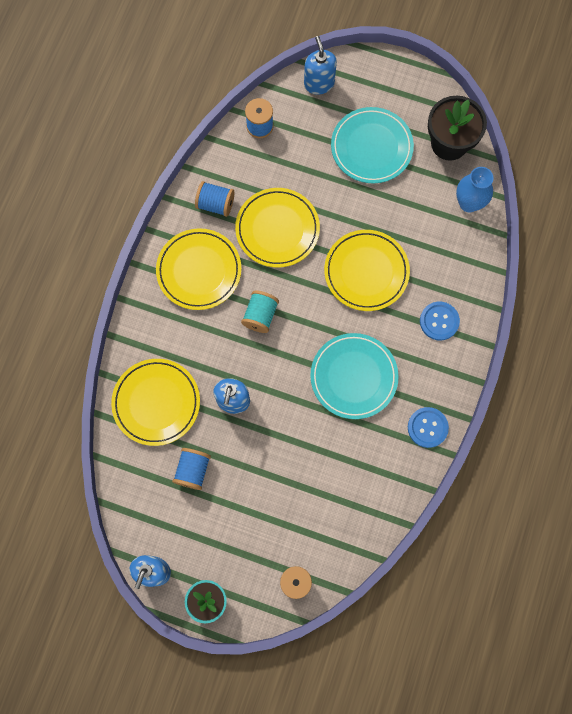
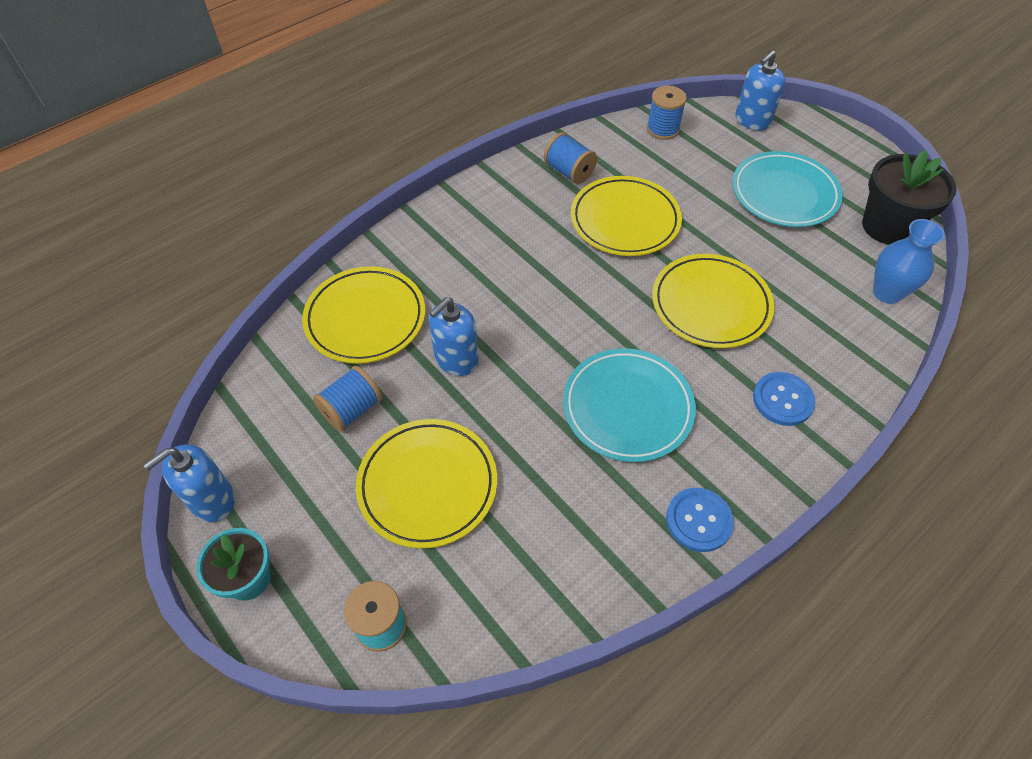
camera: 30 degrees right, 20 degrees down
yellow plate [156,228,241,310] -> yellow plate moved to [356,419,497,548]
turquoise spool [241,291,279,333] -> none
blue soap dispenser [304,36,337,95] -> blue soap dispenser turned 150 degrees counterclockwise [735,50,785,131]

